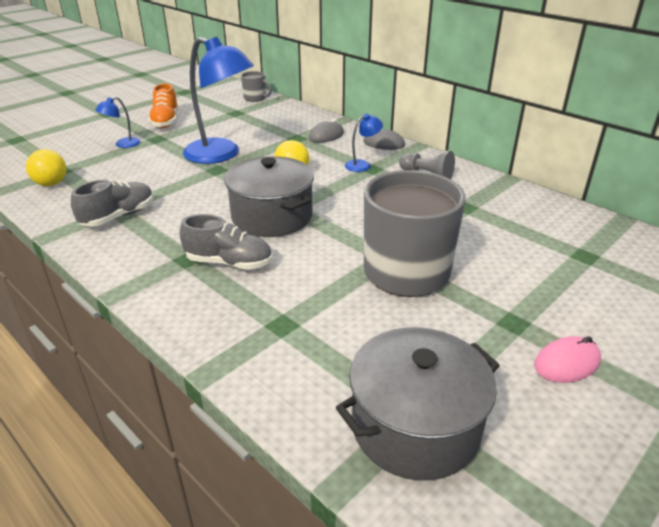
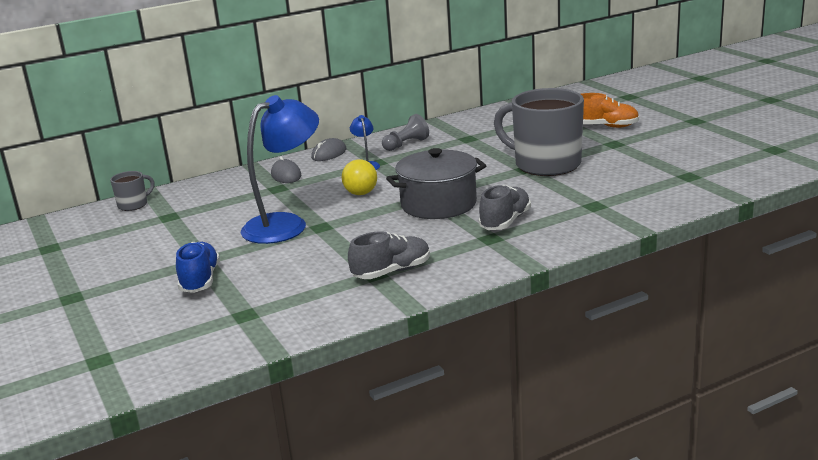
camera: 70 degrees left, 10 degrees down
yellow ball [26,149,66,186] -> none
grey shoe [71,179,154,227] -> grey shoe turned 90 degrees clockwise [348,231,430,279]
blue lamp [95,97,140,148] -> blue shoe [176,242,220,293]
orange shoe [148,83,178,128] -> orange shoe moved to [581,93,639,128]
grey pot [336,327,500,481] -> none
pink mouse [534,336,601,383] -> none

